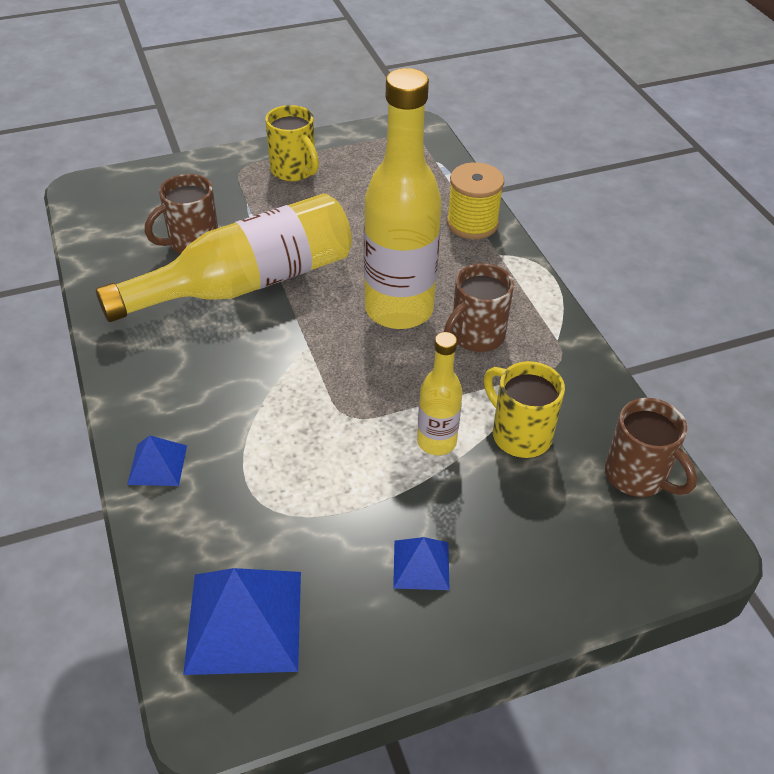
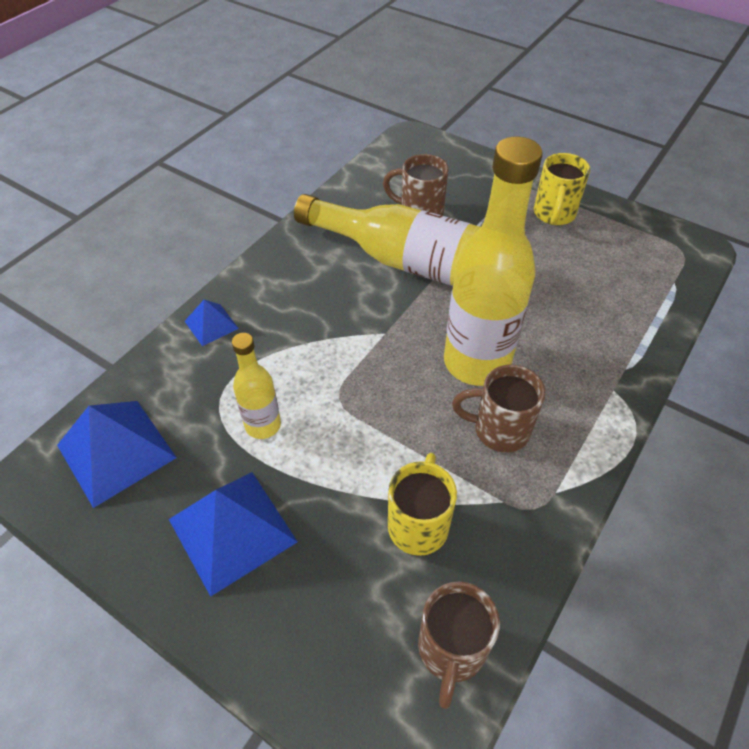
camera: 55 degrees right, 5 degrees up
blue pyramid [393,537,450,590] -> blue pyramid [169,472,298,597], size x1.90
yellow bottle [417,332,463,455] -> yellow bottle moved to [232,333,281,439]
yellow spool [447,162,504,239] -> none

